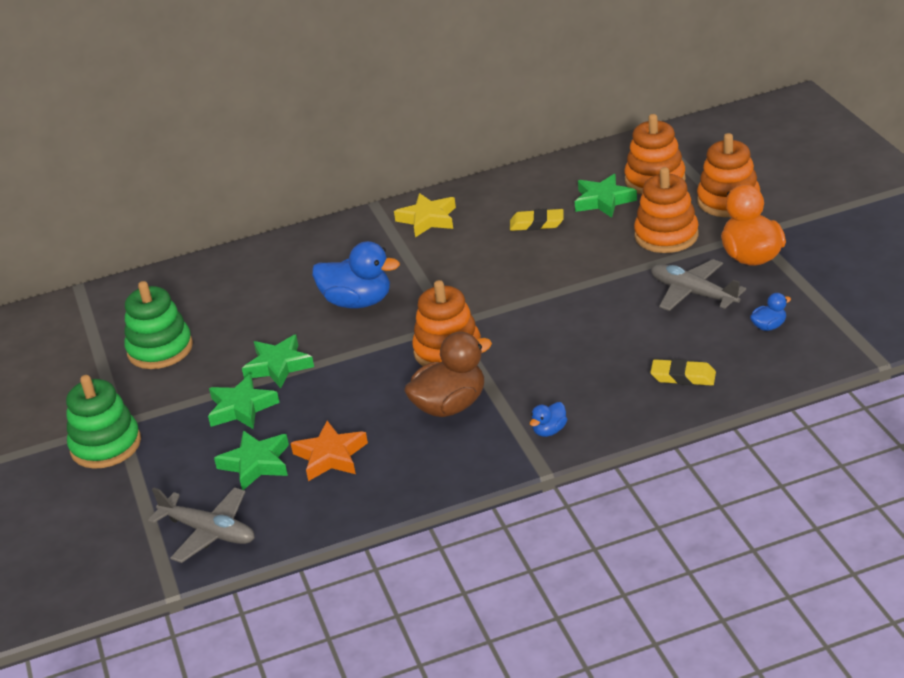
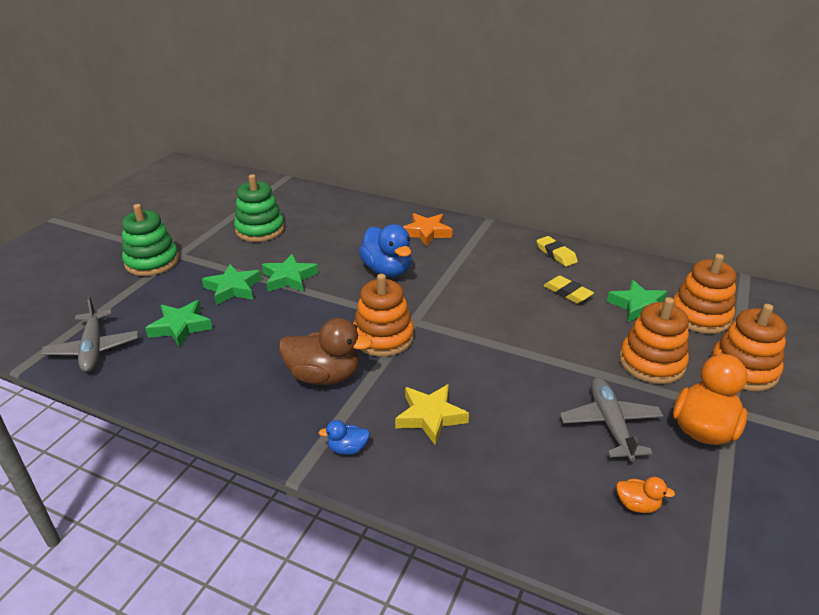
camera: 40 degrees right, 0 degrees up
orange star [291,421,368,481] -> orange star moved to [403,213,453,246]
yellow star [394,193,456,237] -> yellow star moved to [395,384,469,446]
yellow eraser [650,359,716,386] -> yellow eraser moved to [537,236,578,267]
blue duck [750,293,791,331] -> orange duck [616,477,675,513]

